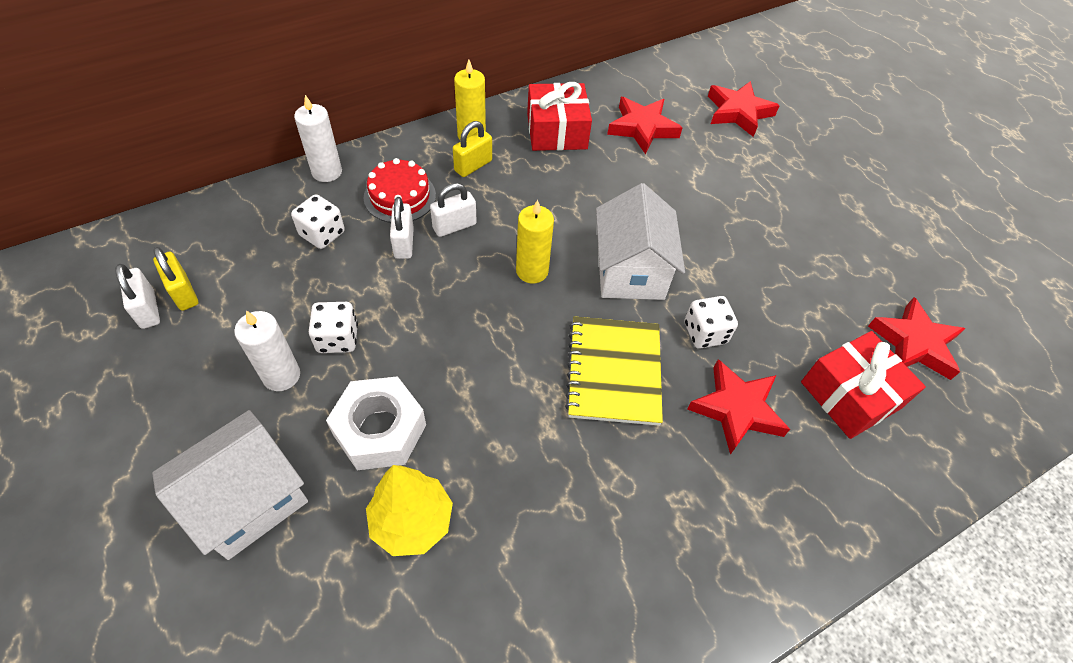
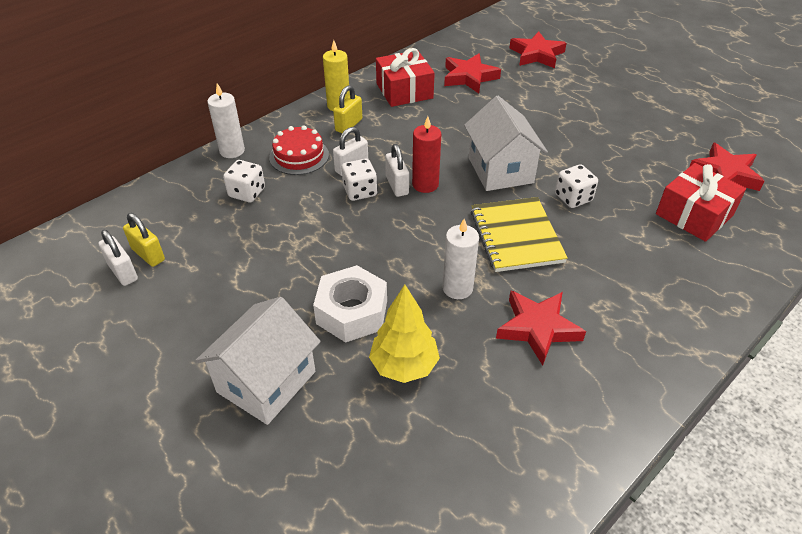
camera: 10 degrees left, 10 degrees down
white candle [234,311,300,391] -> white candle moved to [442,219,479,299]
white dice [309,302,358,353] -> white dice moved to [342,159,377,201]
white padlock [390,197,414,259] -> white padlock moved to [385,144,409,197]
yellow candle [516,200,554,284] -> red candle [412,116,441,193]
red star [687,359,790,455] -> red star moved to [496,291,586,366]

